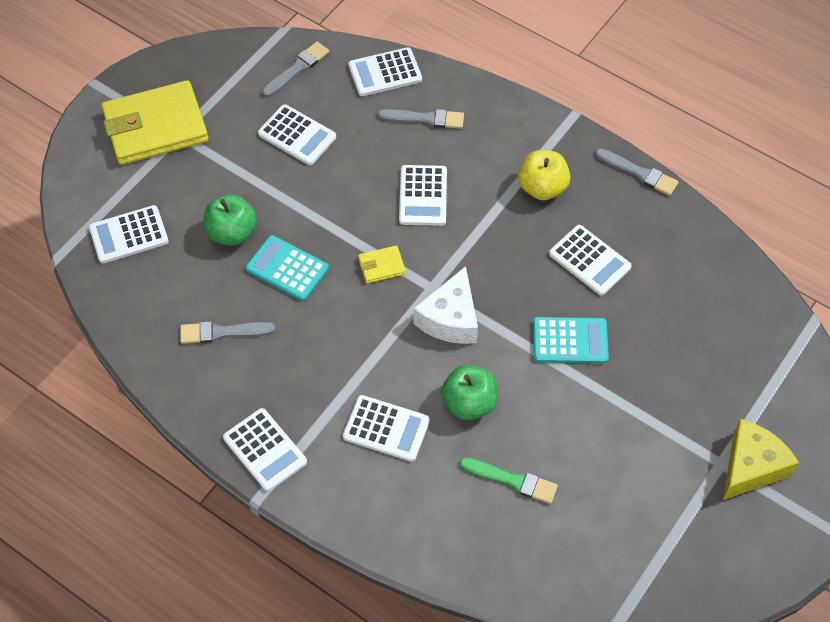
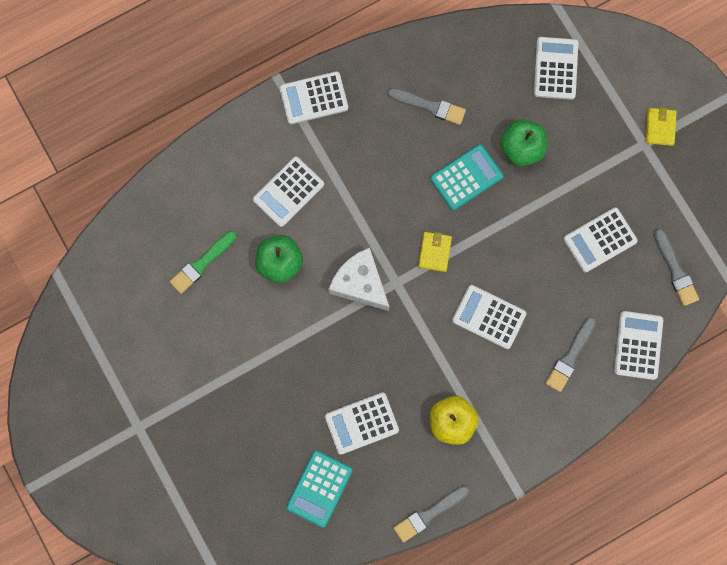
camera: 115 degrees right, 20 degrees up
yellow wallet [101,80,208,165] -> yellow wallet [645,107,677,146], size x0.42
grey brush [180,321,275,344] -> grey brush turned 90 degrees clockwise [388,88,466,125]
turquoise calculator [533,317,609,364] -> turquoise calculator moved to [286,450,353,527]
yellow cheese [723,419,799,500] -> none

